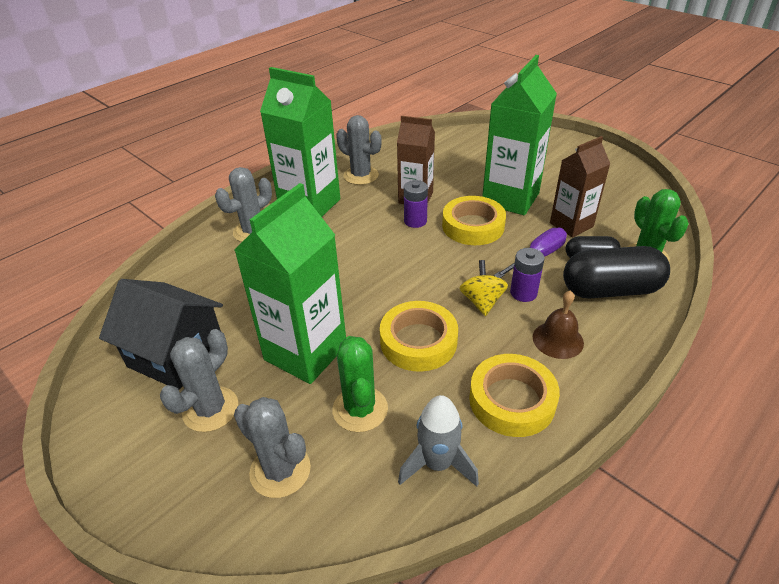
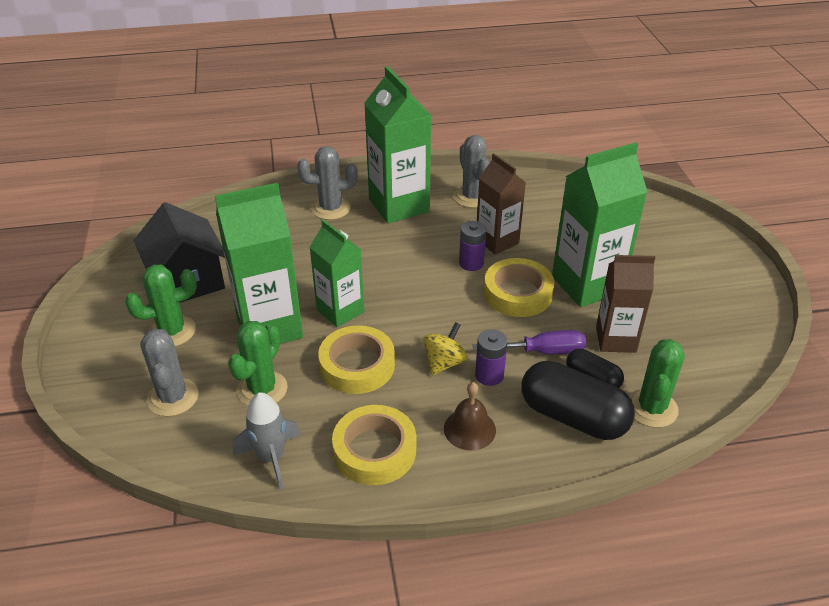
camera: 35 degrees right, 0 degrees up
grey cactus [160,329,238,432] -> green cactus [125,265,197,347]
none -> green carton [309,219,364,327]

